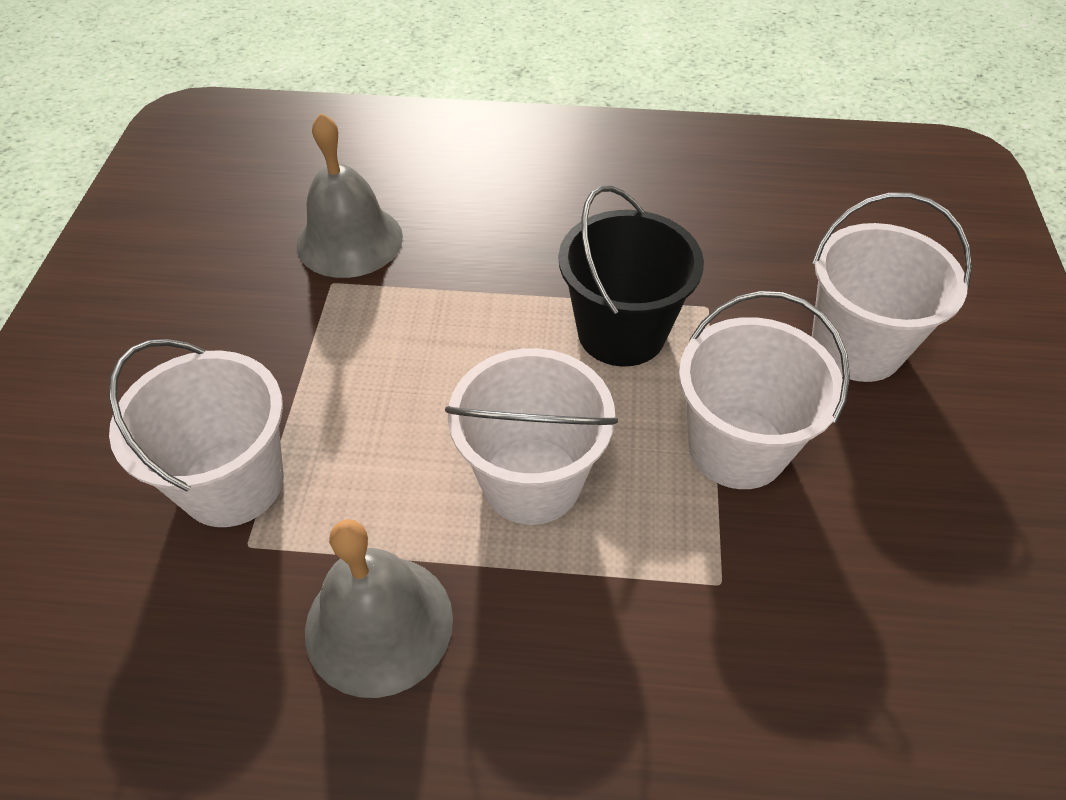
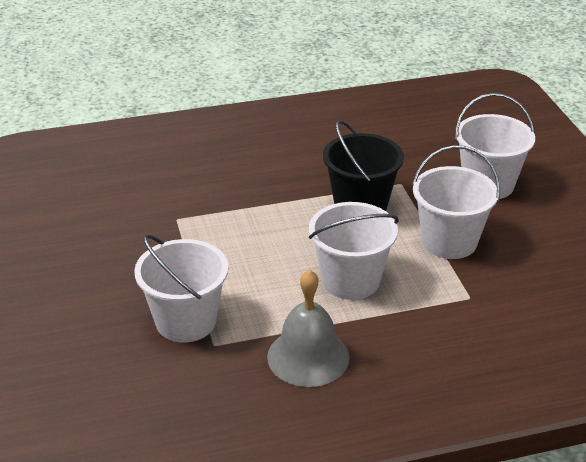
camera: 20 degrees left, 15 degrees down
grey bell [296,113,403,278] -> none

